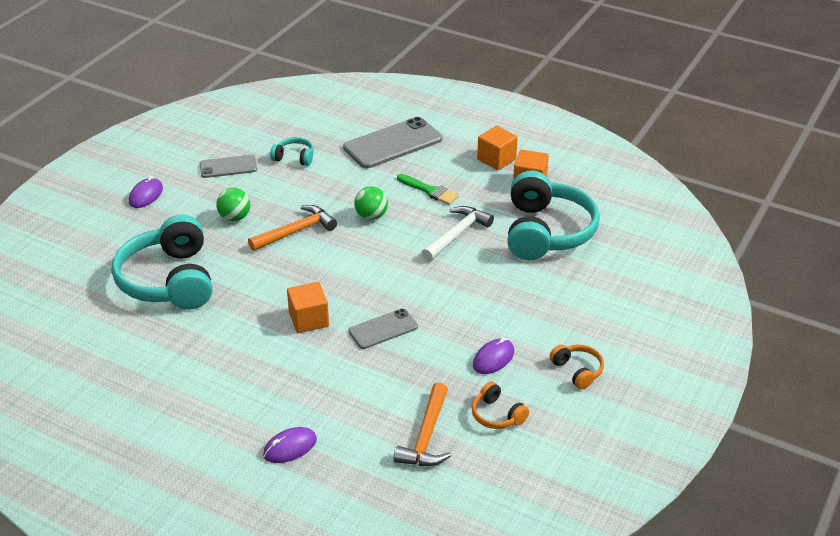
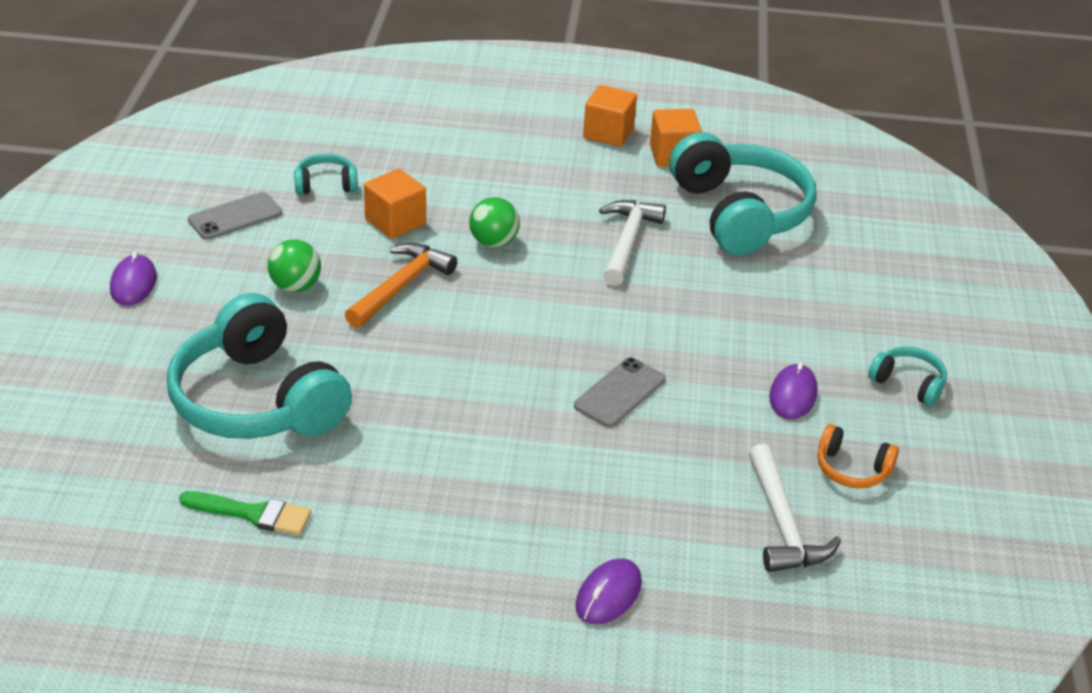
camera: 25 degrees left, 0 degrees up
orange cube [287,282,329,333] -> orange cube moved to [364,169,426,239]
grey phone [343,117,442,168] -> none
orange hammer [393,382,451,466] -> white hammer [749,444,841,572]
green brush [397,174,459,205] -> green brush moved to [179,491,311,535]
orange headphones [549,344,604,389] -> turquoise headphones [868,346,947,406]

